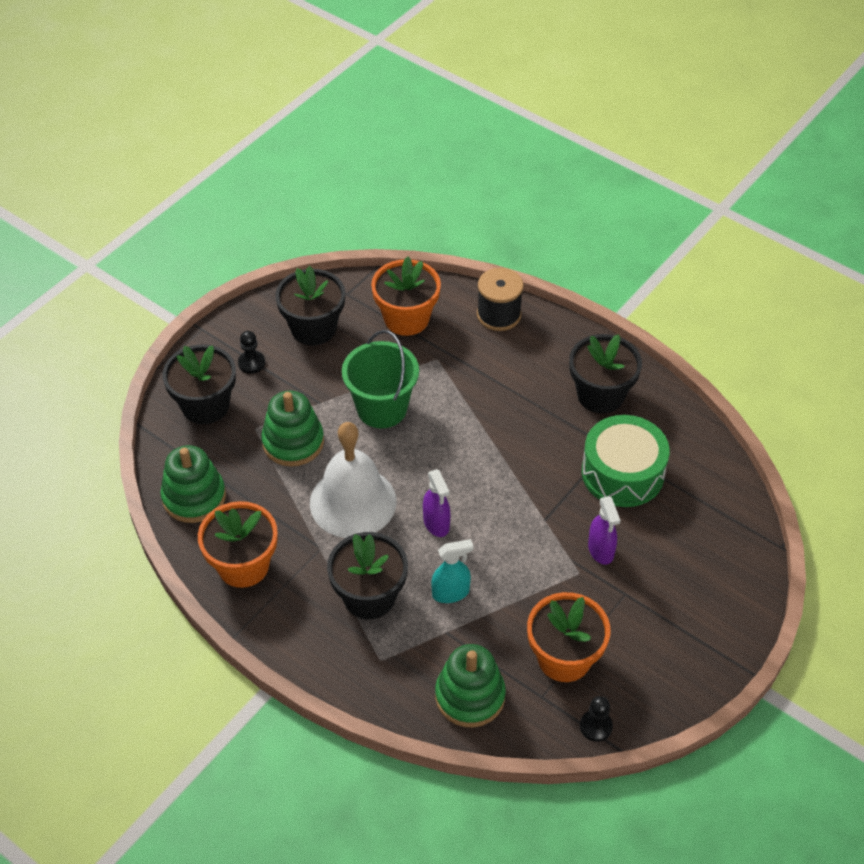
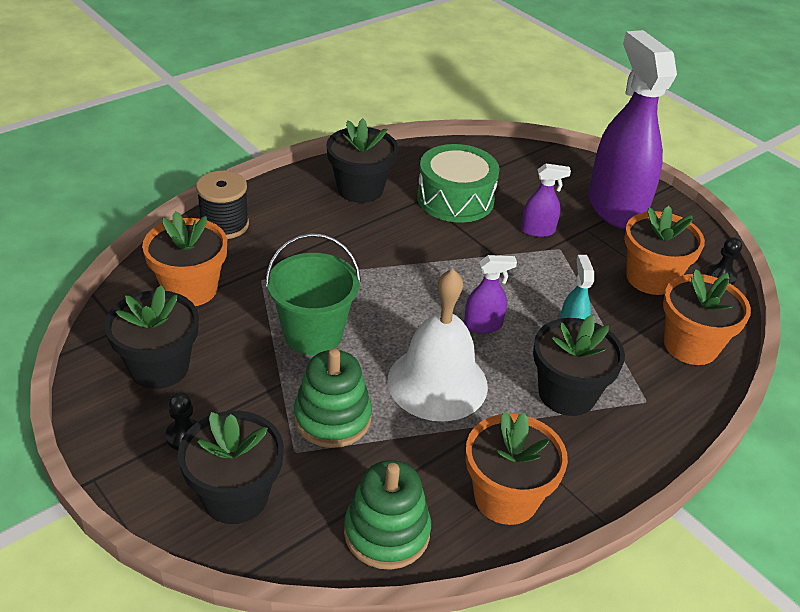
camera: 80 degrees left, 10 degrees down
green stacking toy [435,644,506,727] -> orange flower pot [663,269,751,365]
none -> purple spray bottle [588,30,677,230]

